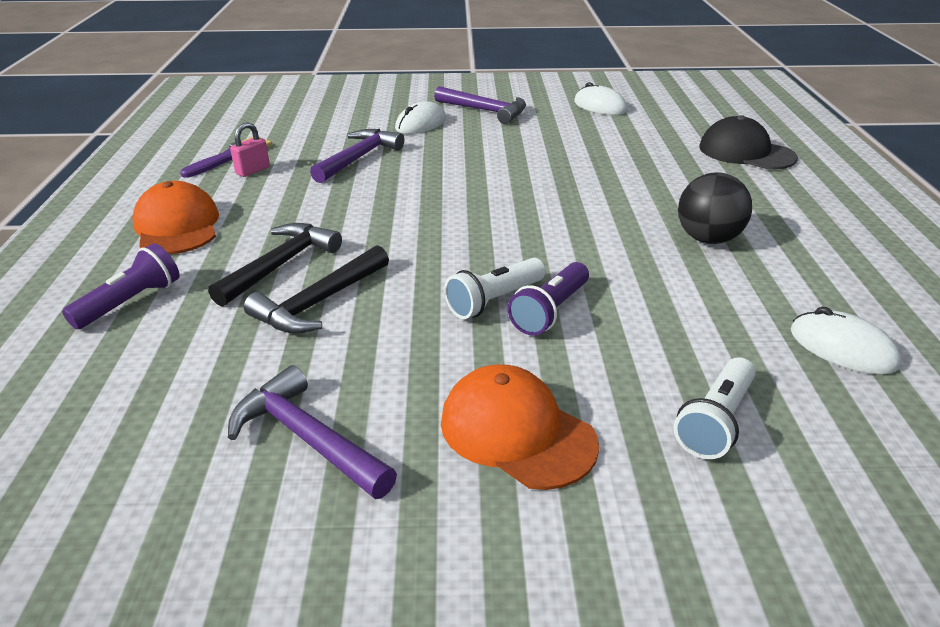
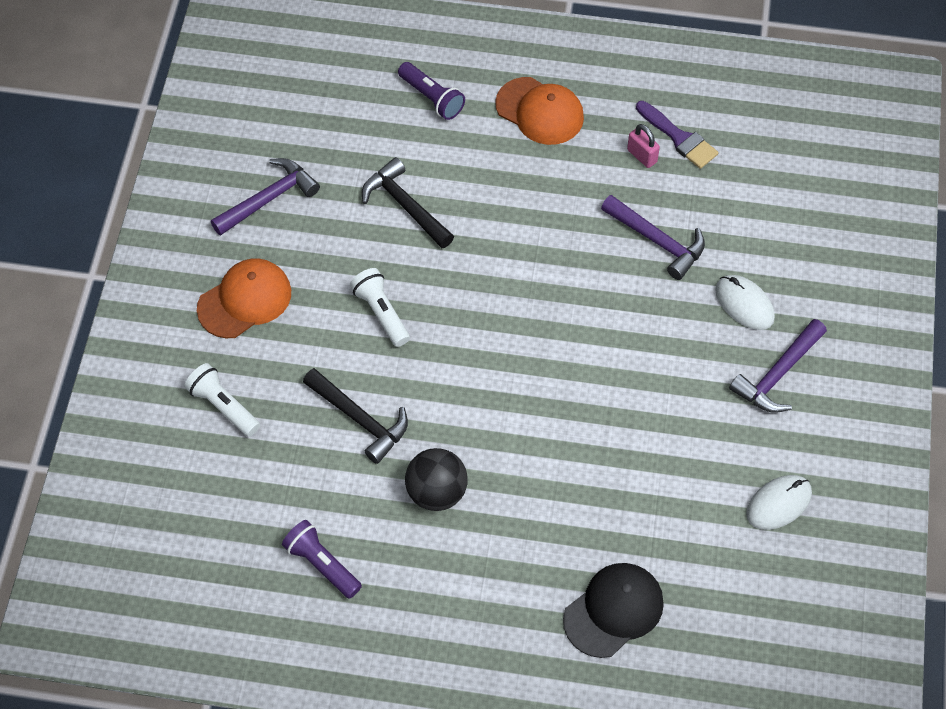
camera: 100 degrees right, 25 degrees up
orange cap [132,181,219,254] -> orange cap turned 45 degrees clockwise [495,77,584,145]
black hammer [208,223,342,307] -> black hammer moved to [303,368,408,464]
purple flashlight [508,262,589,336] -> purple flashlight moved to [282,520,362,599]
white mouse [790,306,901,375] -> none

